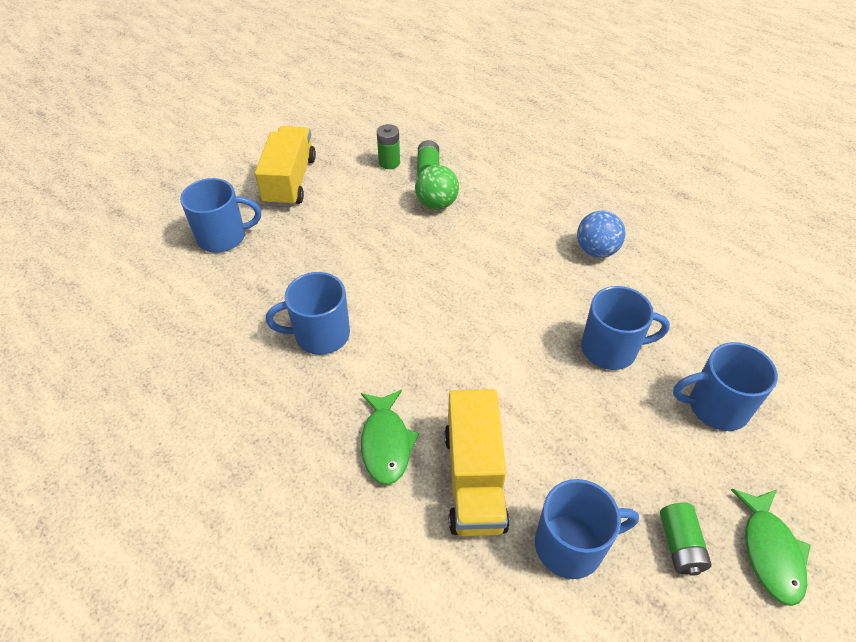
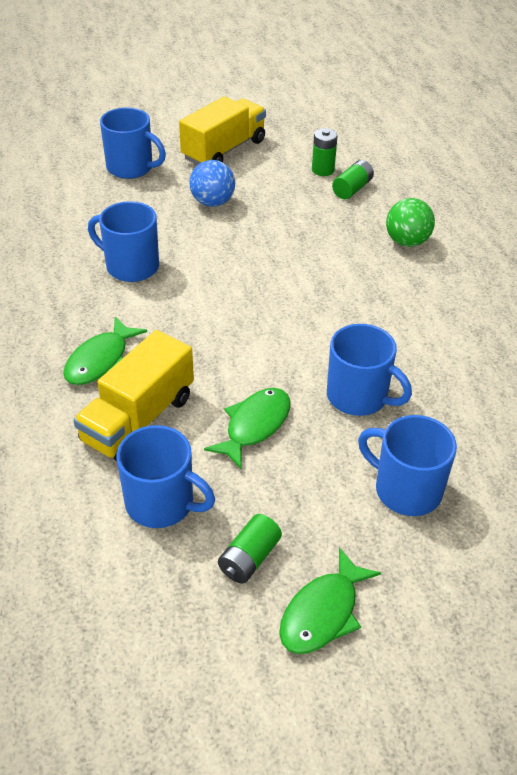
camera: 35 degrees right, 5 degrees down
green ball [415,165,459,210] -> green ball moved to [386,198,435,247]
blue ball [577,211,626,258] -> blue ball moved to [190,160,235,207]
none -> green fish [204,388,290,469]

